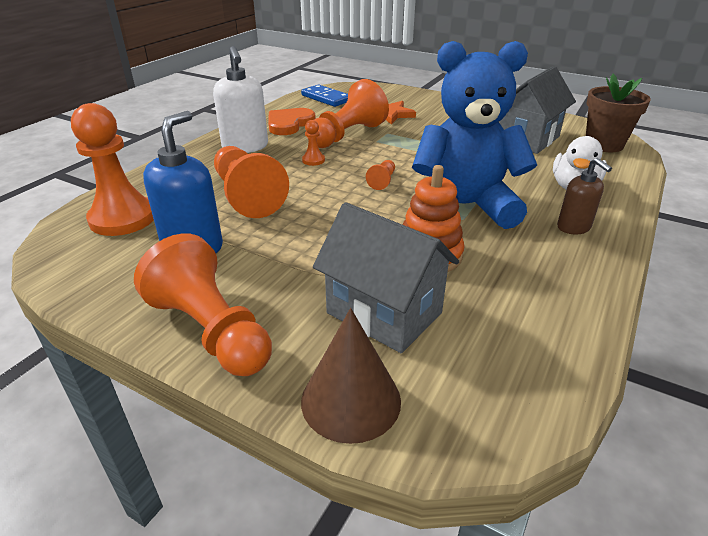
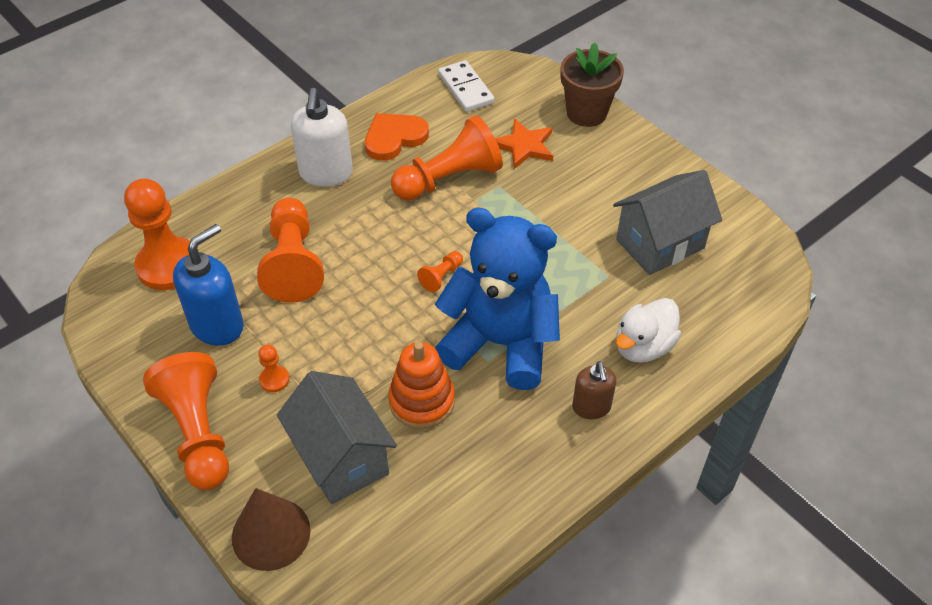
camera: 20 degrees right, 15 degrees up
blue domino [301,85,348,107] -> white domino [438,60,495,112]
orange pawn [302,120,325,166] -> orange pawn moved to [258,345,289,392]
brown flower pot [586,74,651,152] -> brown flower pot moved to [560,42,624,127]

